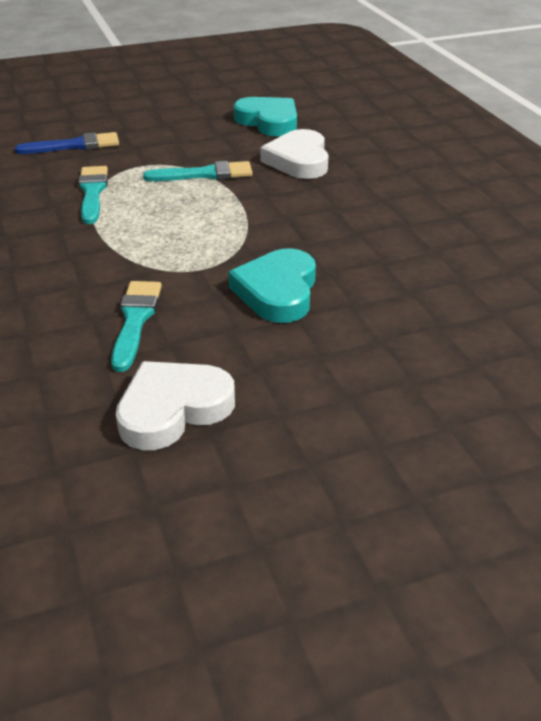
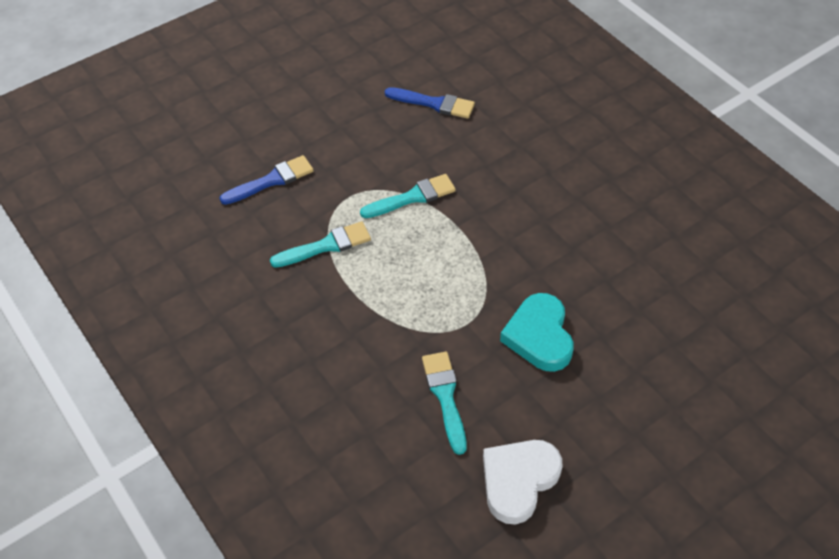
camera: 15 degrees left, 15 degrees up
turquoise brush [78,166,108,224] -> turquoise brush turned 90 degrees clockwise [270,221,371,268]
turquoise heart [234,97,297,136] -> blue brush [385,87,475,119]
white heart [260,129,329,179] -> none

